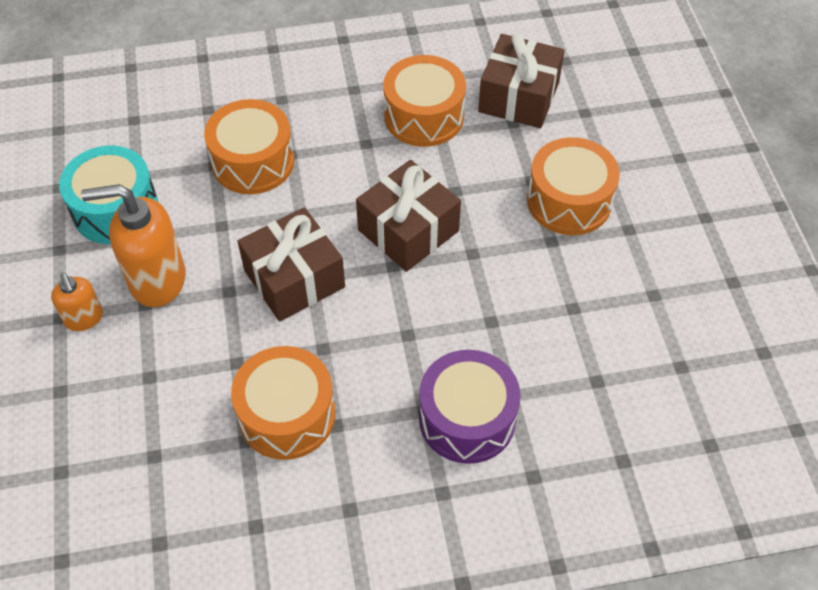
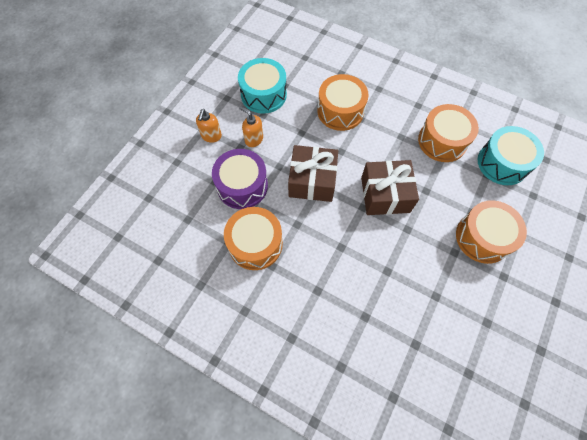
camera: 40 degrees right, 10 degrees up
orange soap dispenser [81,184,186,307] -> orange soap dispenser [239,106,263,147], size x0.54
purple drum [419,350,521,464] -> purple drum moved to [212,149,268,209]
brown gift [478,33,565,128] -> turquoise drum [478,126,544,185]

